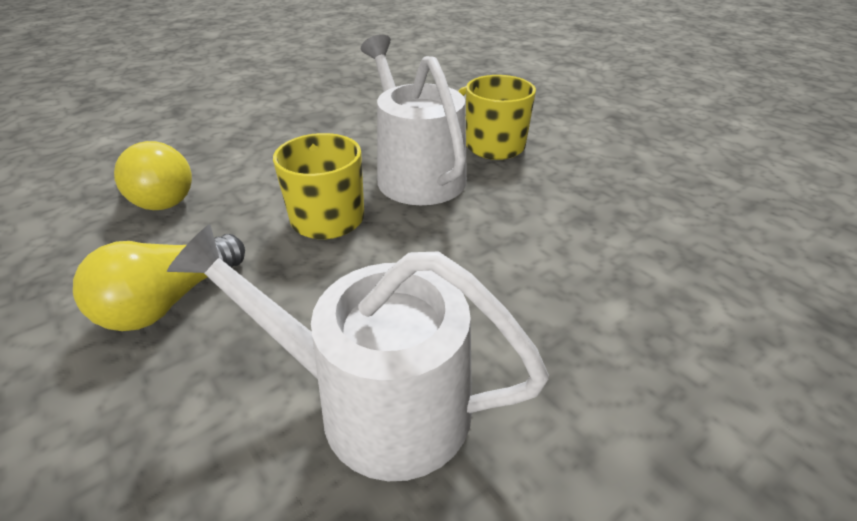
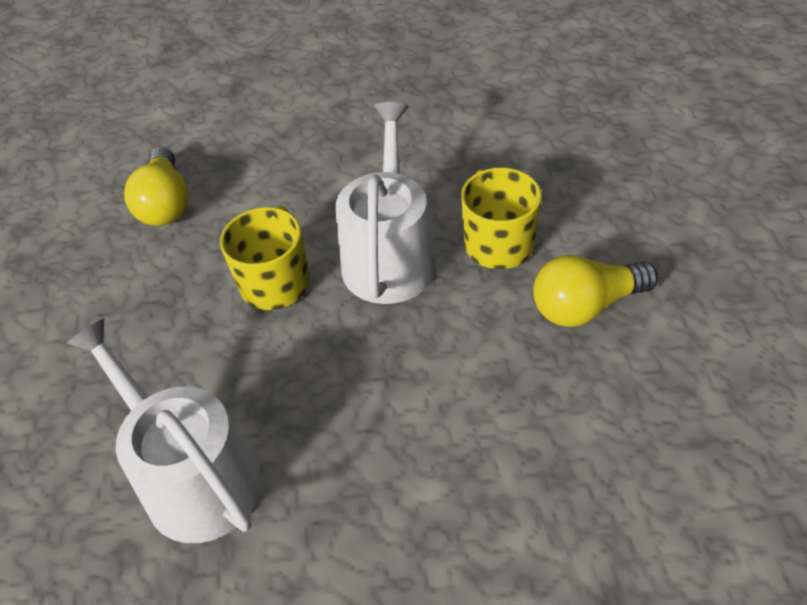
camera: 35 degrees right, 10 degrees up
yellow light bulb [73,234,245,331] -> yellow light bulb moved to [533,255,658,327]

